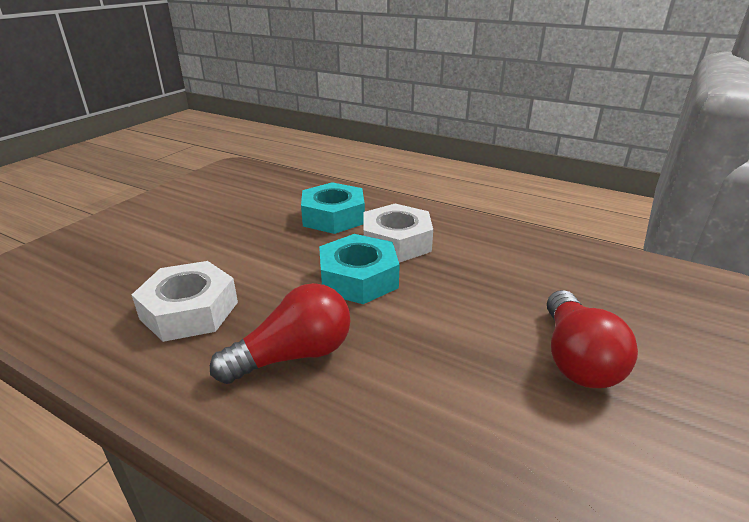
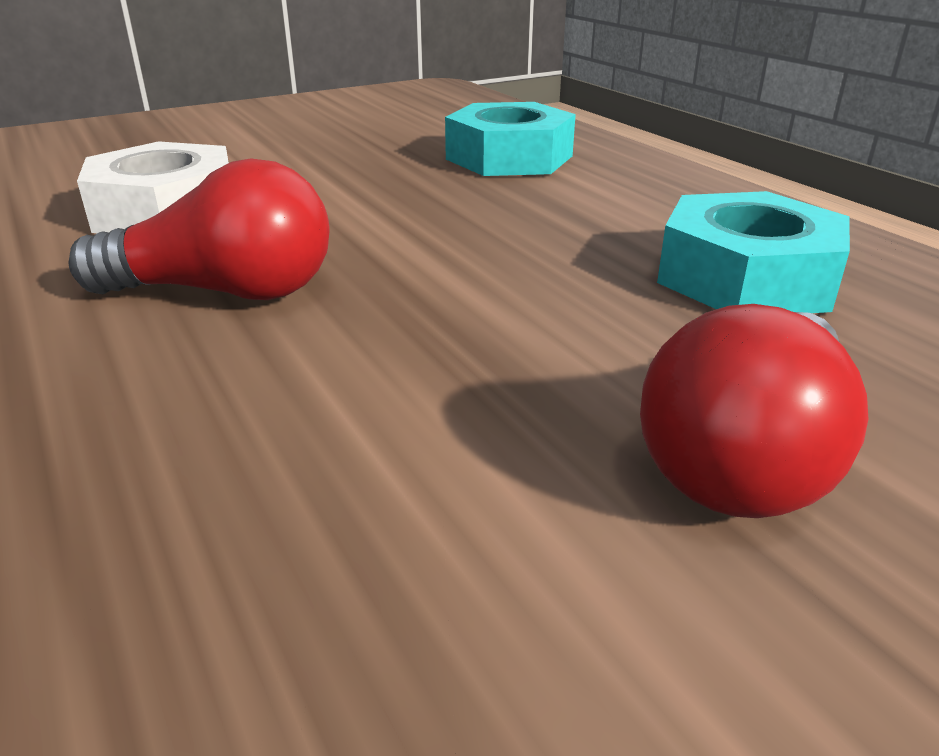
camera: 30 degrees right, 0 degrees up
turquoise nut [319,234,400,304] -> turquoise nut moved to [657,191,850,313]
white nut [363,204,433,263] -> none

